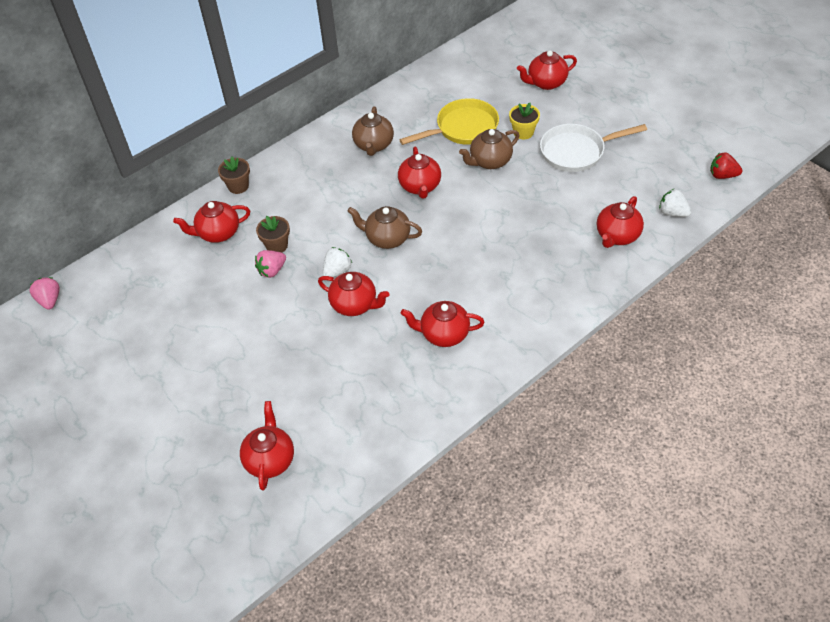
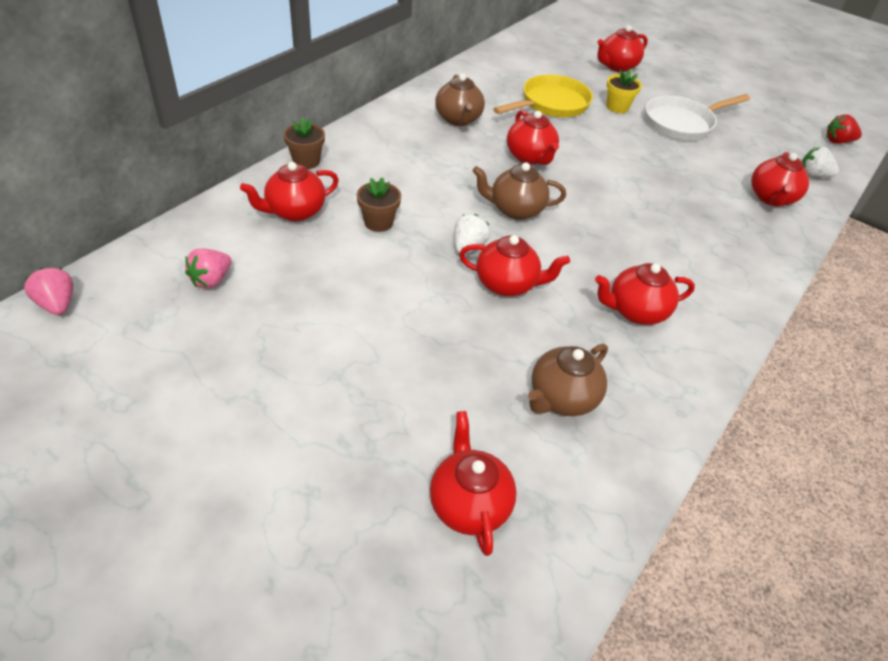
camera: 20 degrees left, 5 degrees down
pink strawberry [255,250,286,278] -> pink strawberry moved to [185,249,232,289]
brown teapot [459,129,520,169] -> brown teapot moved to [528,344,608,416]

